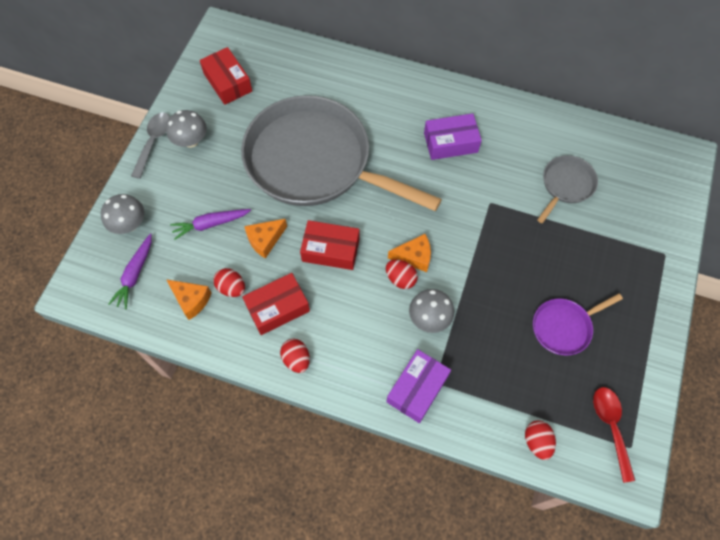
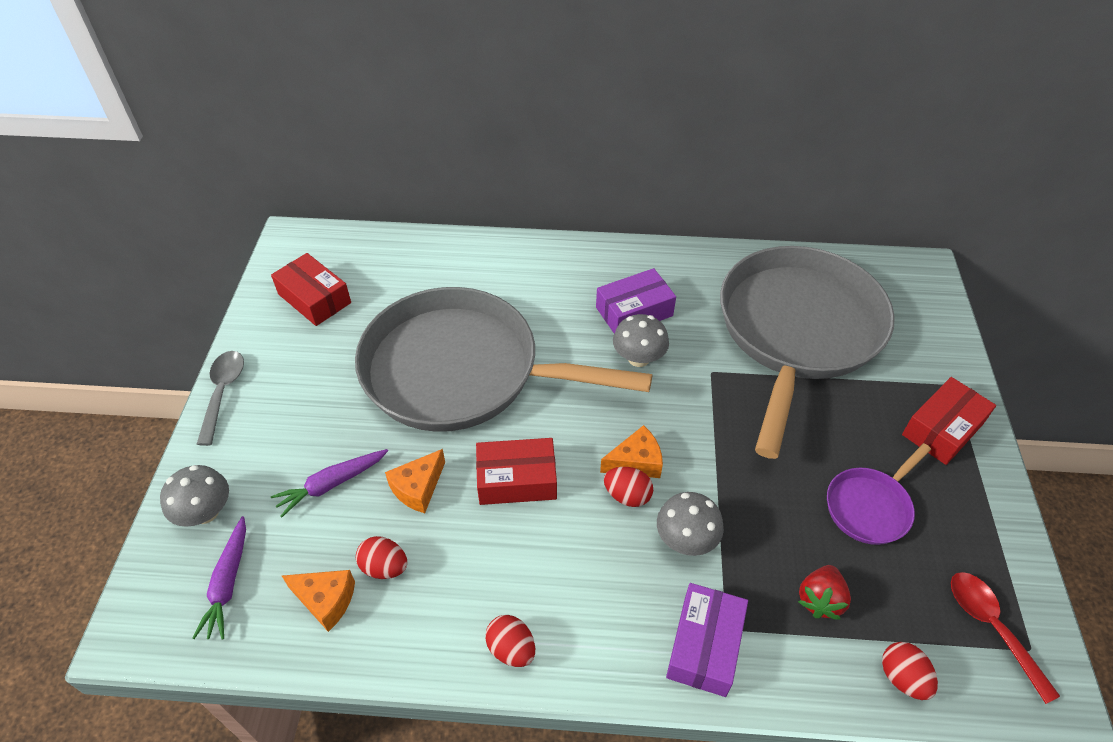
camera: 15 degrees left, 15 degrees down
grey mushroom [166,110,207,148] -> grey mushroom moved to [613,314,669,367]
red box [242,273,310,335] -> red box moved to [902,377,996,465]
grey pan [537,155,598,223] -> grey pan [720,246,895,459], size x2.36
none -> red strawberry [798,565,851,620]

